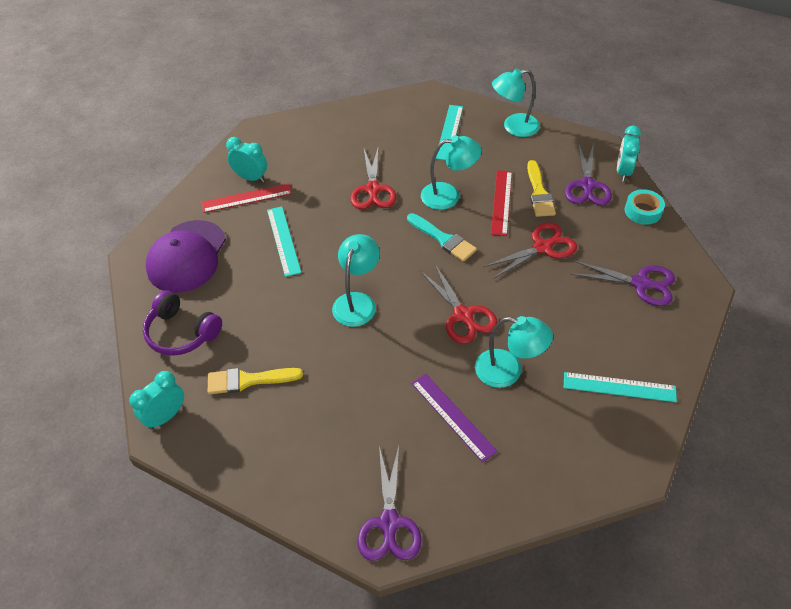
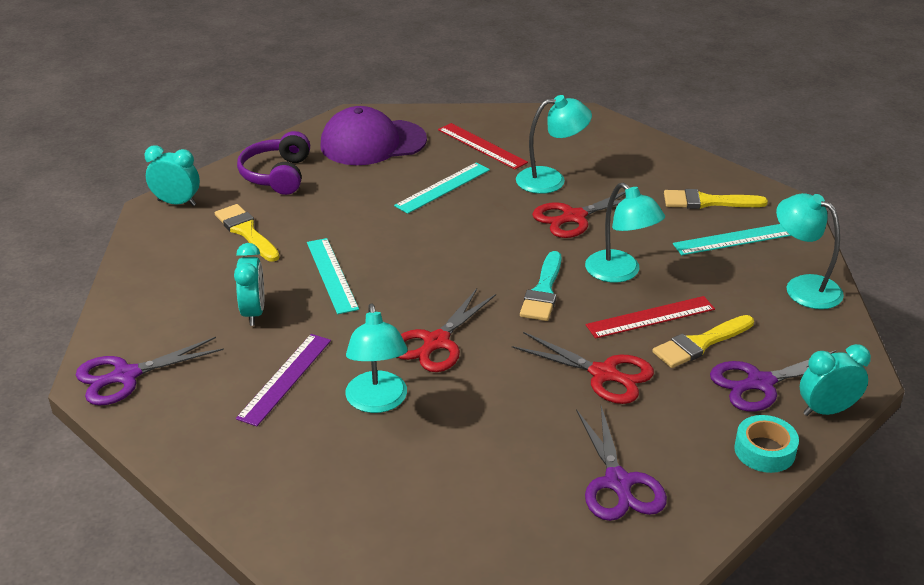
camera: 60 degrees right, 15 degrees down
turquoise clock [226,137,267,182] -> turquoise clock moved to [234,243,264,326]
turquoise lamp [332,234,380,327] -> turquoise lamp moved to [516,95,592,194]
turquoise ruler [564,372,677,402] -> turquoise ruler moved to [307,238,359,314]
none -> yellow brush [664,189,768,209]

